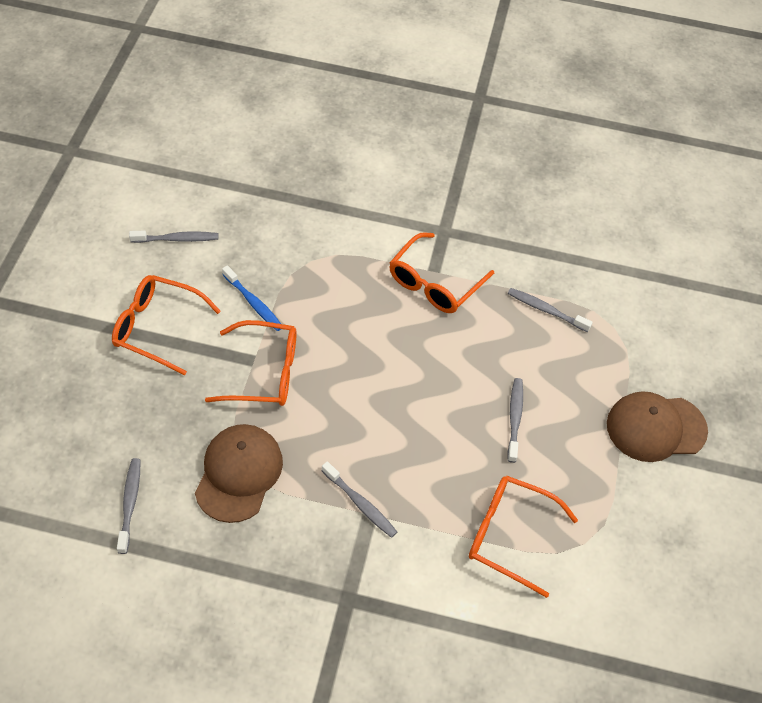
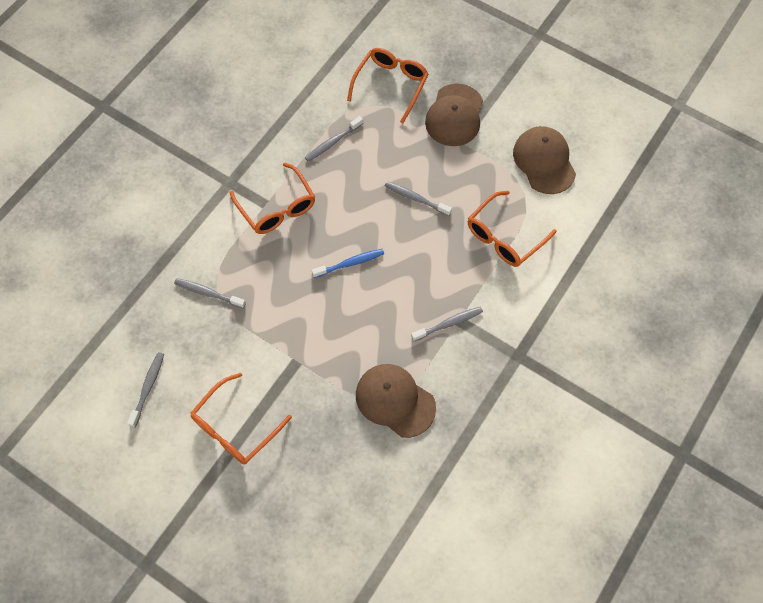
camera: 65 degrees left, 10 degrees up
grey toothbrush [117,458,140,554] -> grey toothbrush moved to [174,278,246,308]
orange glasses [205,320,297,406] -> orange glasses moved to [347,48,429,123]
blue toothbrush [222,265,281,331] -> blue toothbrush moved to [312,249,384,278]
none -> brown cap [513,126,576,194]

